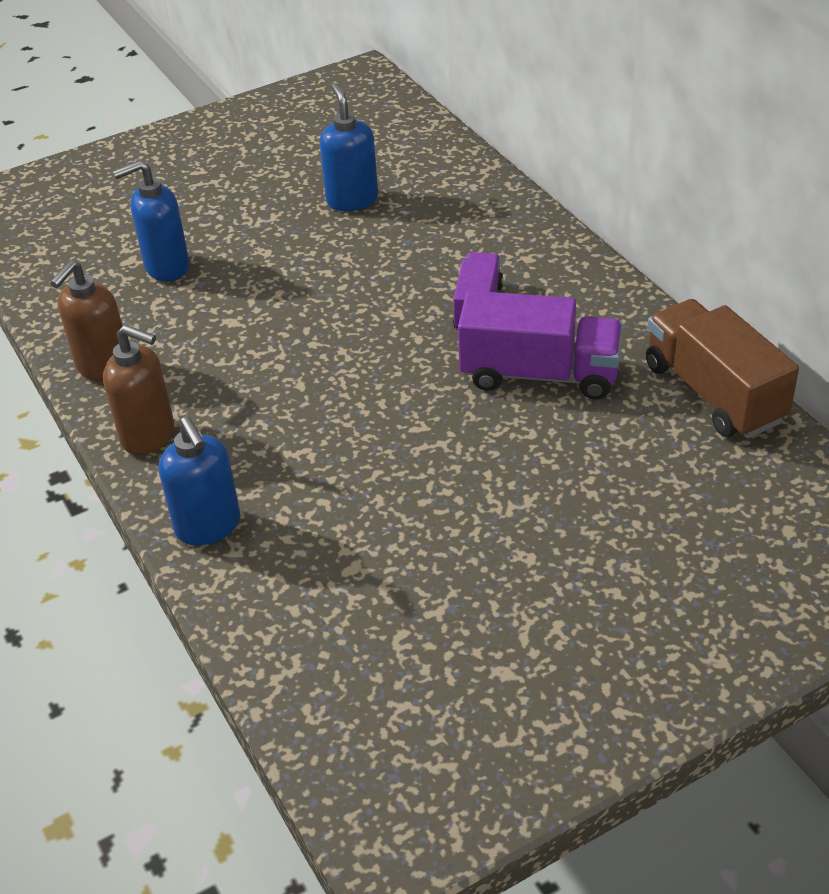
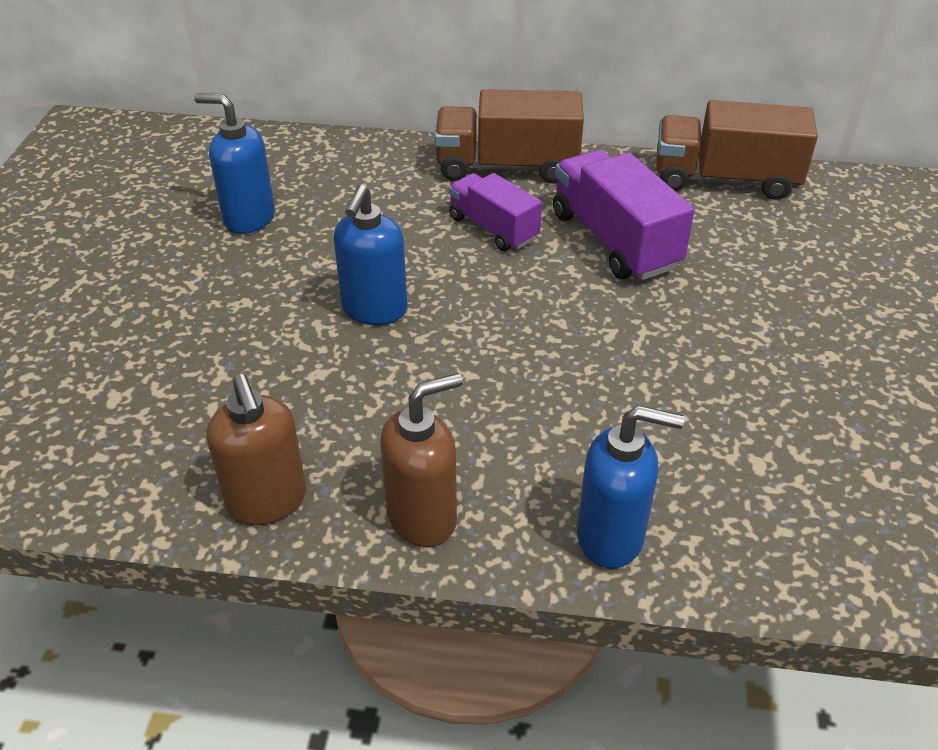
camera: 55 degrees left, 0 degrees up
blue soap dispenser [113,160,189,281] -> blue soap dispenser moved to [334,184,407,325]
purple truck [458,291,623,400] -> purple truck turned 75 degrees counterclockwise [553,150,695,280]
none -> brown truck [434,89,584,183]

